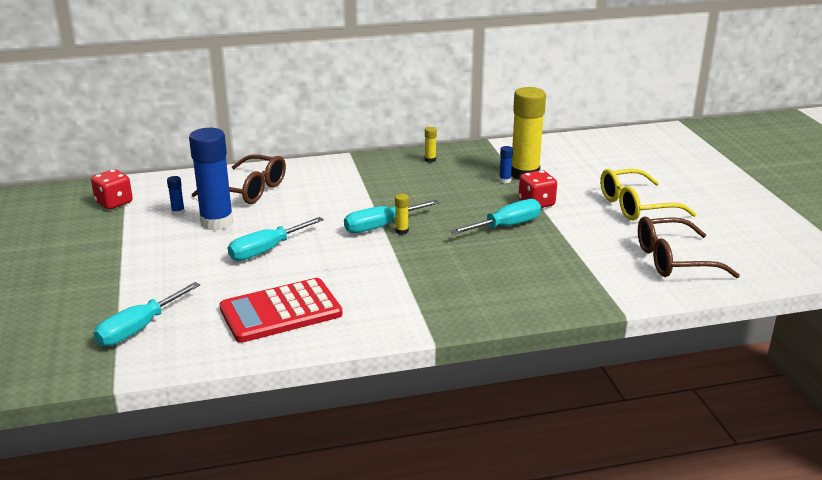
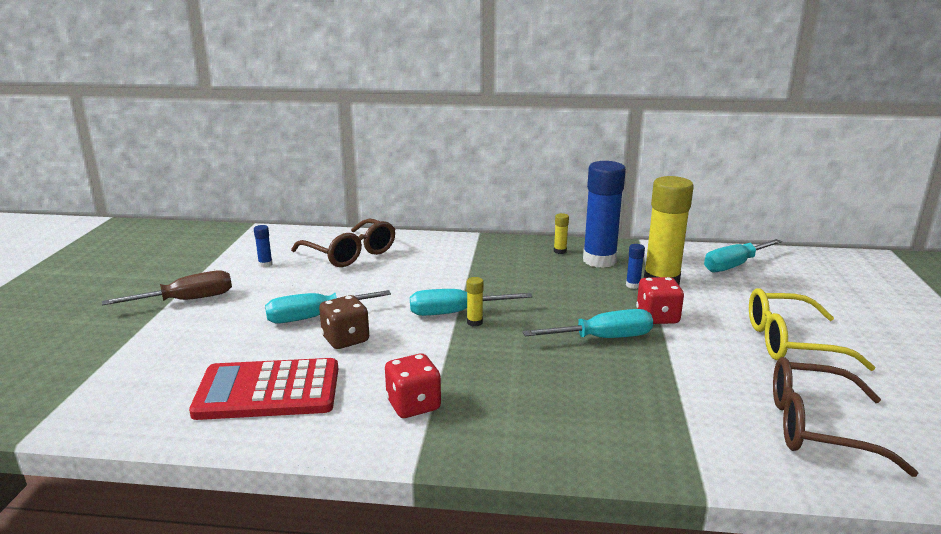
camera: 20 degrees right, 5 degrees down
red dice [91,169,133,209] -> red dice moved to [385,354,441,418]
turquoise screwdriver [93,282,200,346] -> turquoise screwdriver moved to [704,239,782,272]
blue glue stick [189,128,233,231] -> blue glue stick moved to [583,161,626,268]
none -> brown screwdriver [102,270,232,305]
none -> brown dice [319,295,369,349]

